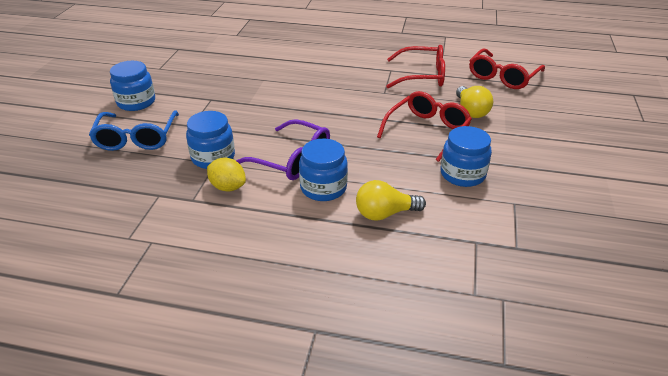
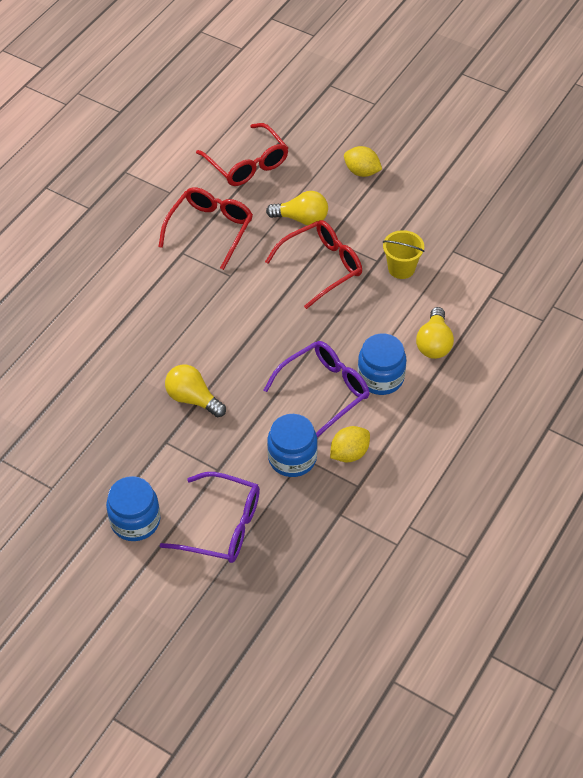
camera: 70 degrees left, 15 degrees up
blue glasses [89,111,179,151] -> purple glasses [160,472,260,563]
red glasses [377,91,472,162] -> red glasses turned 90 degrees clockwise [265,220,362,309]
blue jar [441,126,492,187] -> yellow bucket [383,230,425,279]
none -> yellow light bulb [165,364,226,417]
none -> yellow lemon [344,146,382,177]

